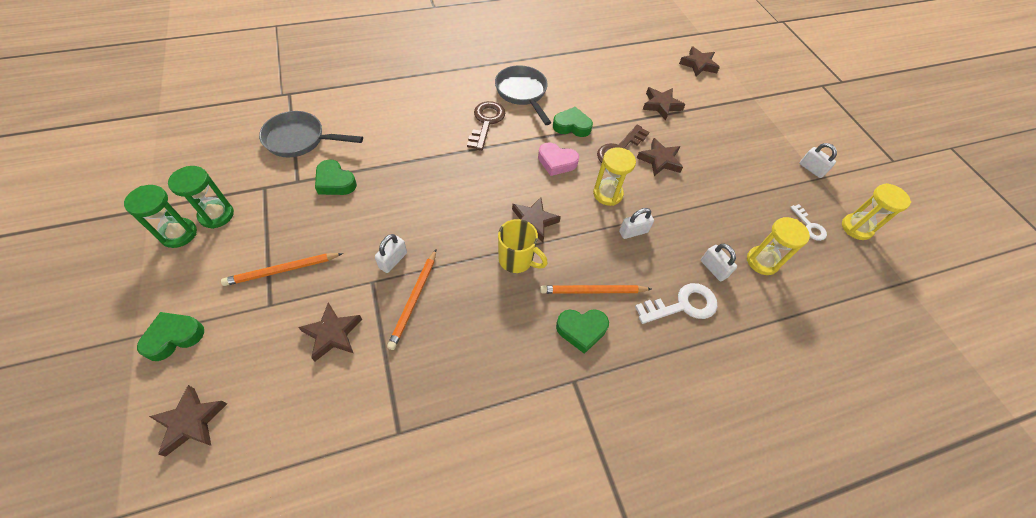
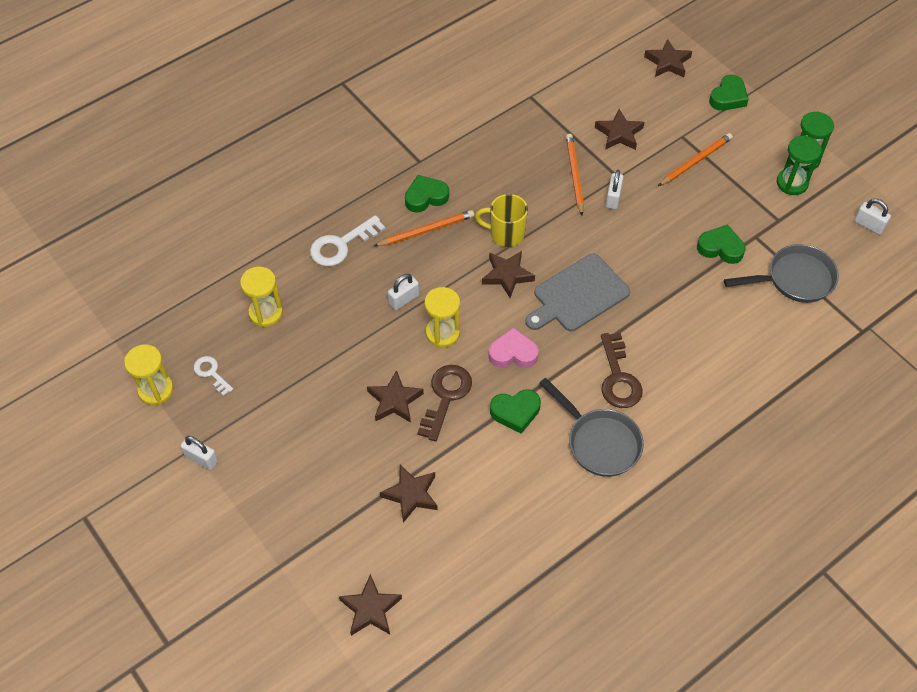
camera: 165 degrees right, 0 degrees up
white padlock [701,244,737,281] -> white padlock moved to [854,199,891,235]
none -> grey cutting board [525,254,630,331]

